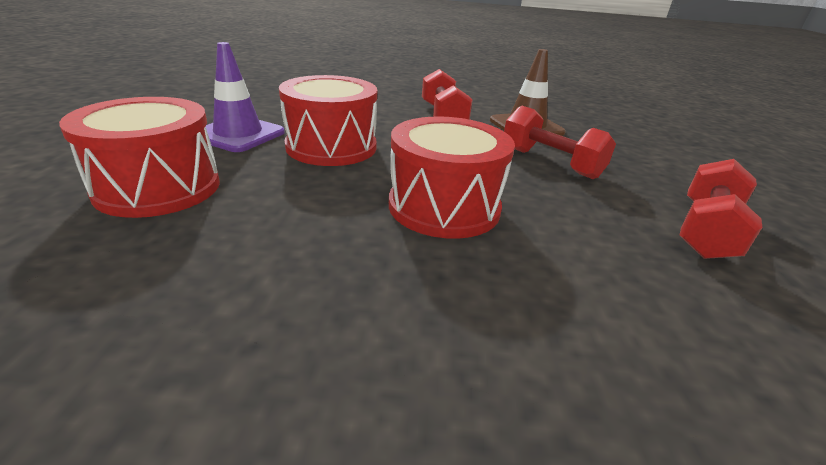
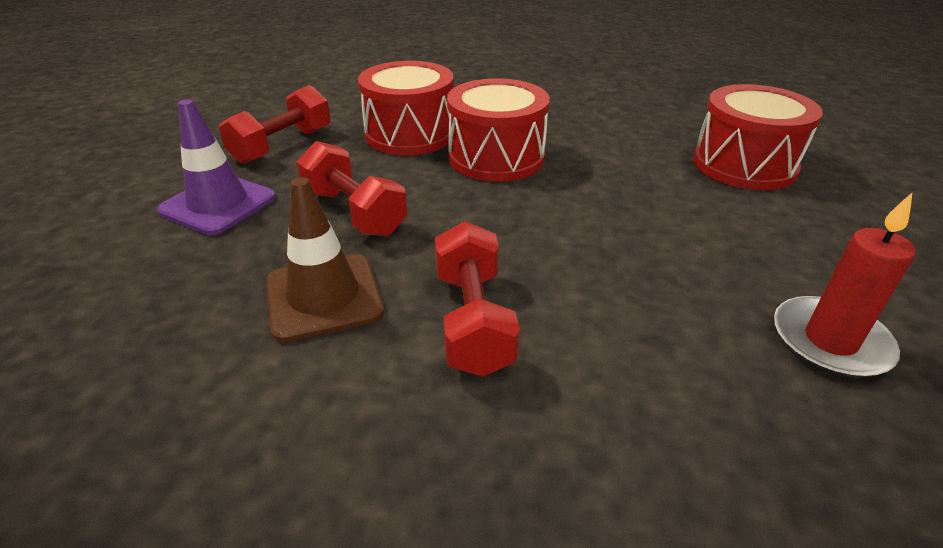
camera: 175 degrees left, 5 degrees up
purple traffic cone [205,42,285,152] -> purple traffic cone moved to [157,99,276,235]
red drum [279,75,377,166] -> red drum moved to [358,61,454,155]
none -> red candle [774,193,916,378]

